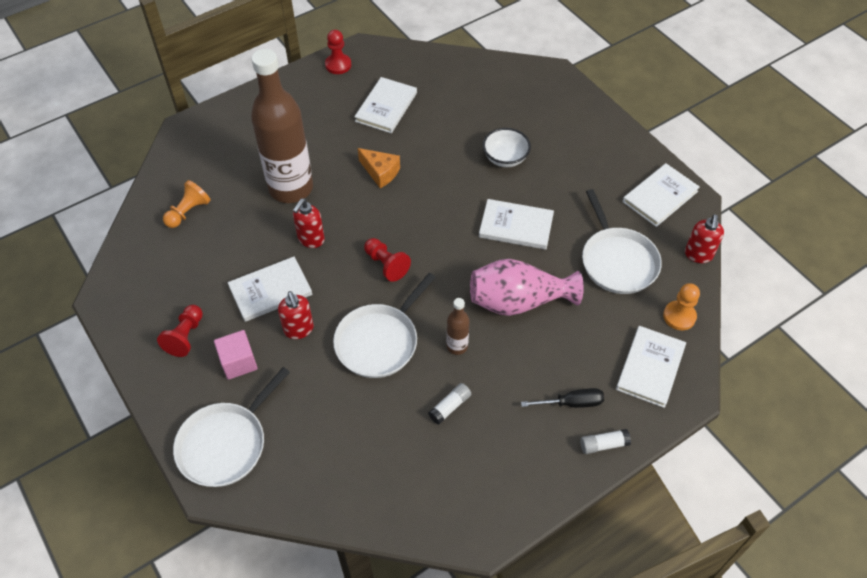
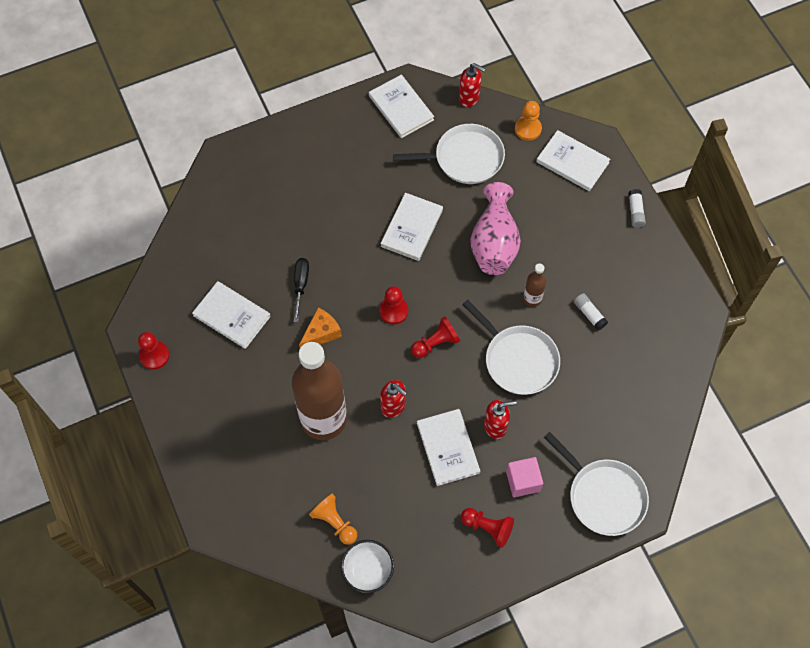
camera: 80 degrees left, 10 degrees up
white bowl [483,128,531,167] -> white bowl moved to [341,540,394,593]
black screwdriver [521,388,604,408] -> black screwdriver moved to [294,258,309,322]
none -> red pawn [380,286,408,324]

